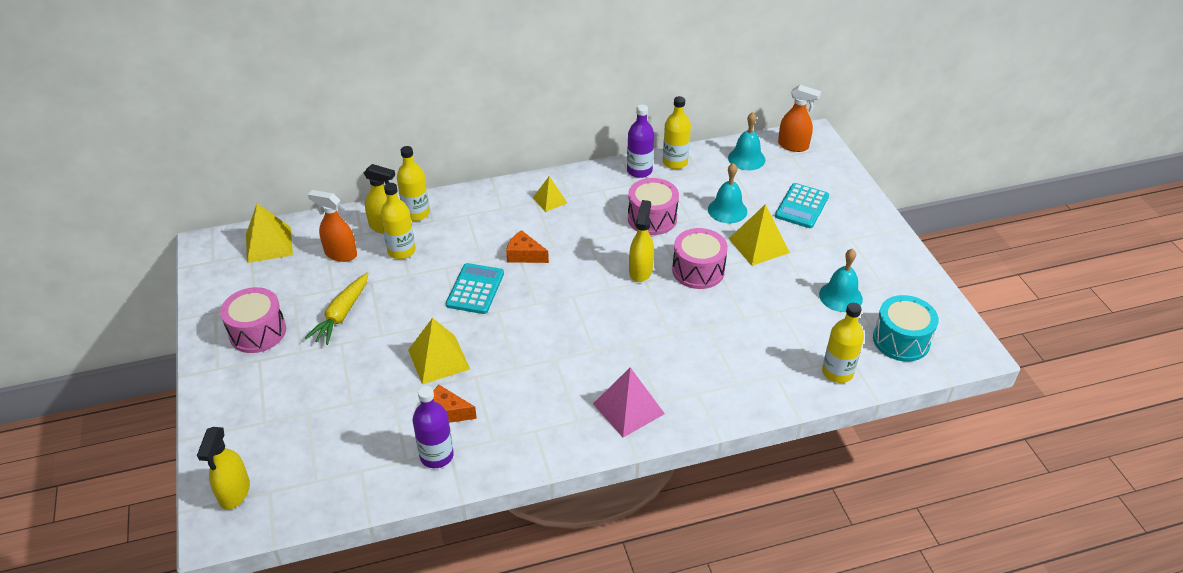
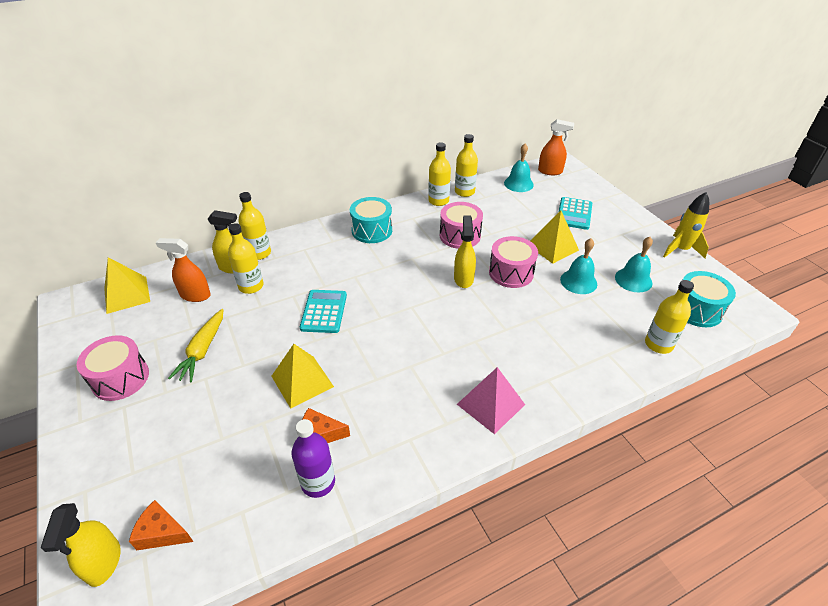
camera: 10 degrees left, 0 degrees up
orange cheese [506,230,549,263] -> orange cheese moved to [129,500,193,550]
yellow pyramid [533,176,567,212] -> turquoise drum [350,197,392,243]
purple bottle [627,105,654,178] -> yellow bottle [428,142,451,206]
turquoise bell [708,163,747,223] -> turquoise bell moved to [560,238,597,294]
none -> yellow rocket [663,192,709,258]

